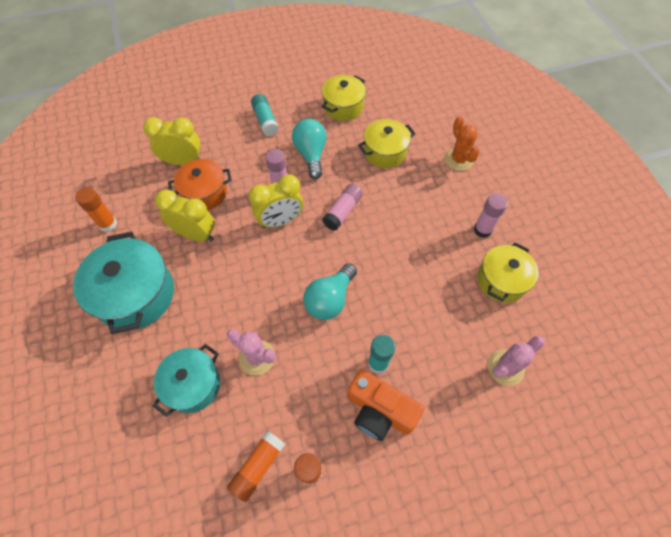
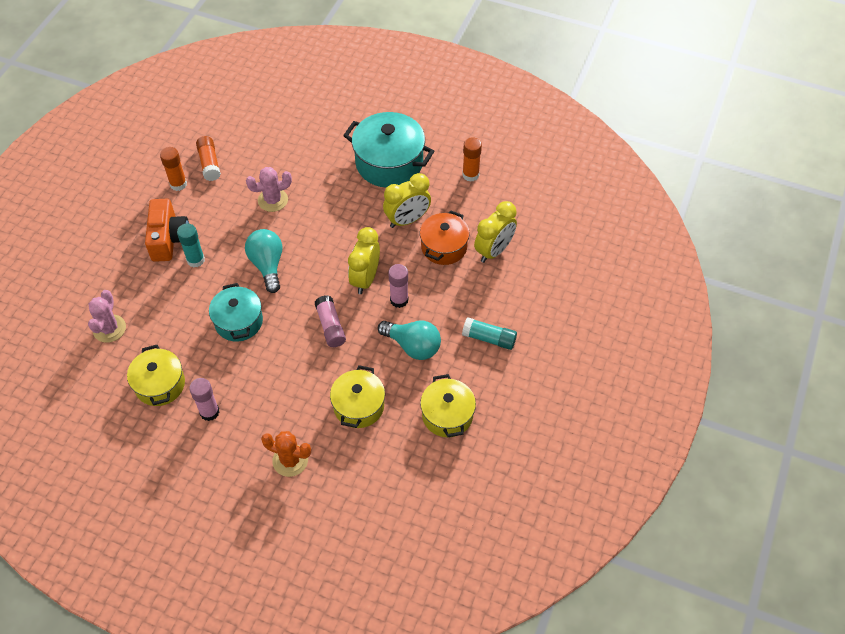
camera: 130 degrees right, 5 degrees down
turquoise pot [153,344,220,417] -> turquoise pot moved to [209,283,263,341]
orange camera [348,370,424,441] -> orange camera turned 105 degrees clockwise [145,199,189,262]

